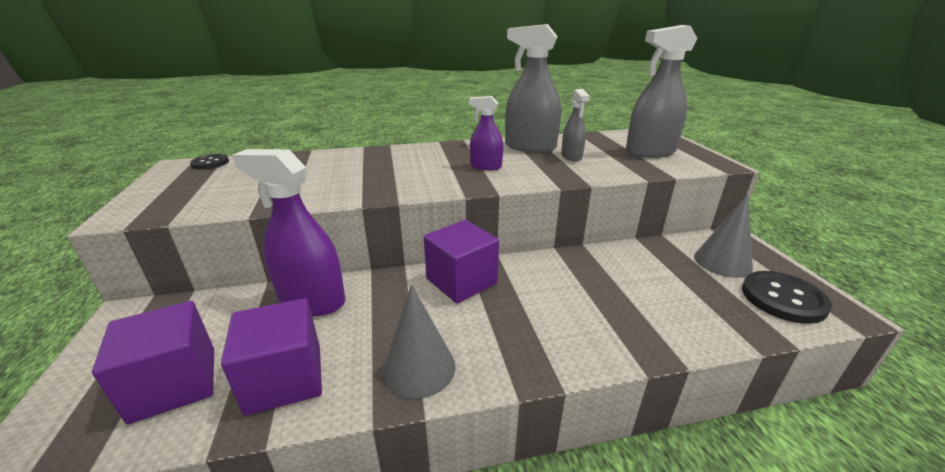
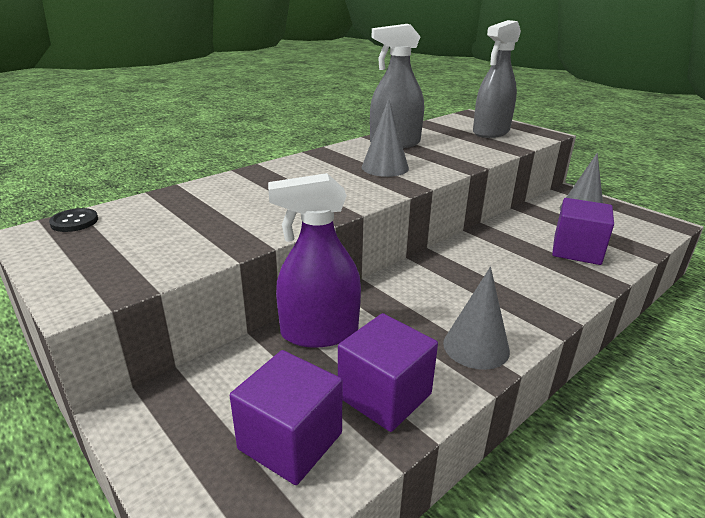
camera: 30 degrees left, 0 degrees up
purple cube [424,220,499,303] -> purple cube moved to [552,198,614,265]
purple spray bottle [469,96,503,170] -> grey cone [362,99,409,177]
grey spray bottle [561,89,590,161] -> none
black button [742,271,832,324] -> none

